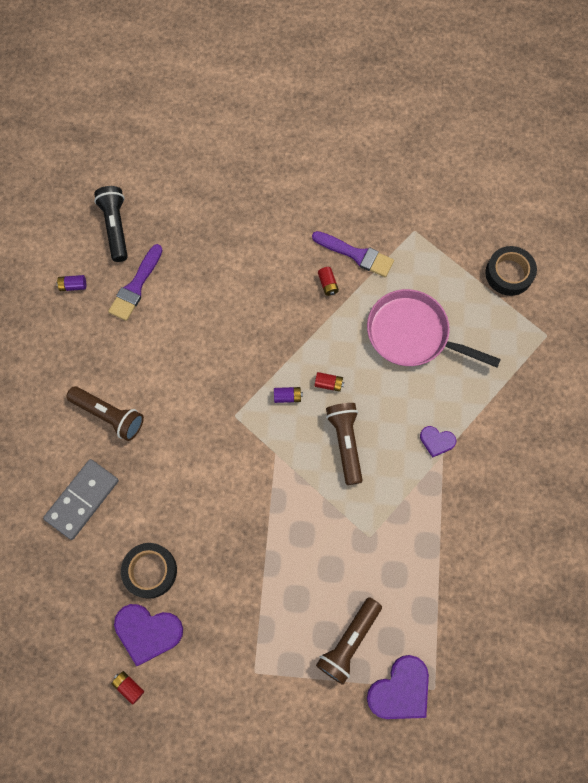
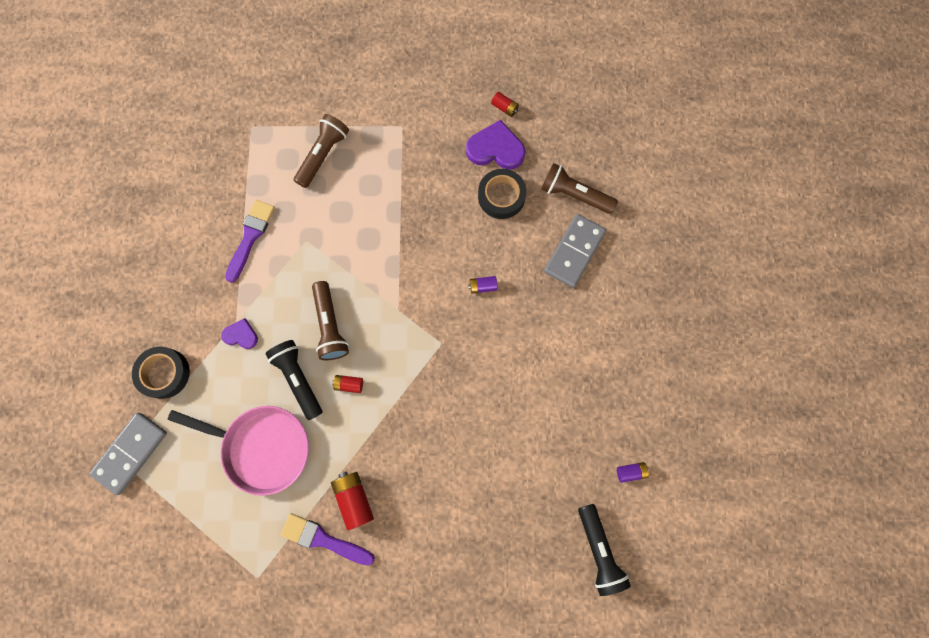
camera: 175 degrees right, 5 degrees up
brown flashlight [66,386,144,441] -> brown flashlight moved to [541,163,618,214]
purple brush [108,244,163,321] -> purple brush moved to [225,200,275,283]
purple battery [274,387,303,403] -> purple battery moved to [468,276,498,294]
red battery [318,267,339,296] -> red battery [331,472,374,530], size x1.76
purple heart [367,655,429,719] -> none
black tape [485,246,537,296] -> black tape moved to [132,347,190,399]
none -> grey domino [89,413,167,495]
none -> black flashlight [265,340,322,420]

